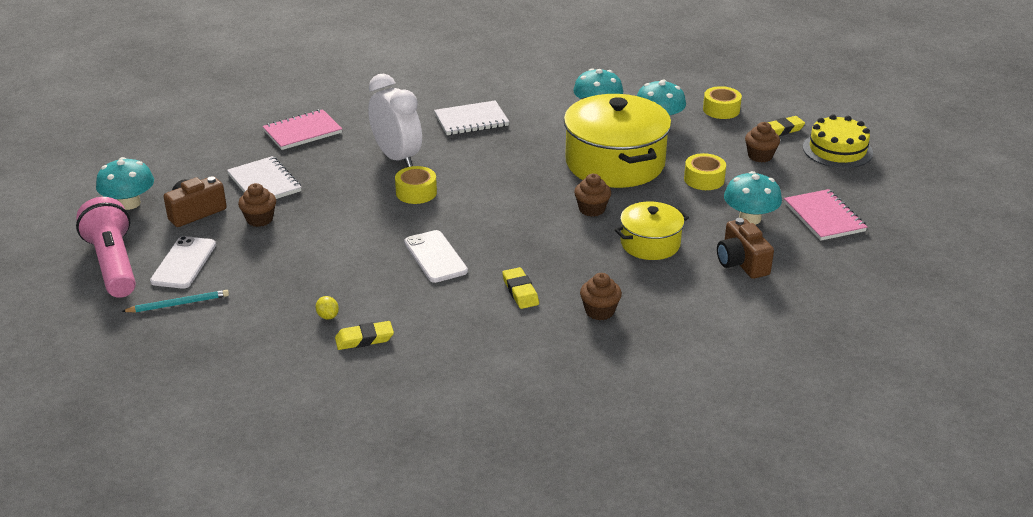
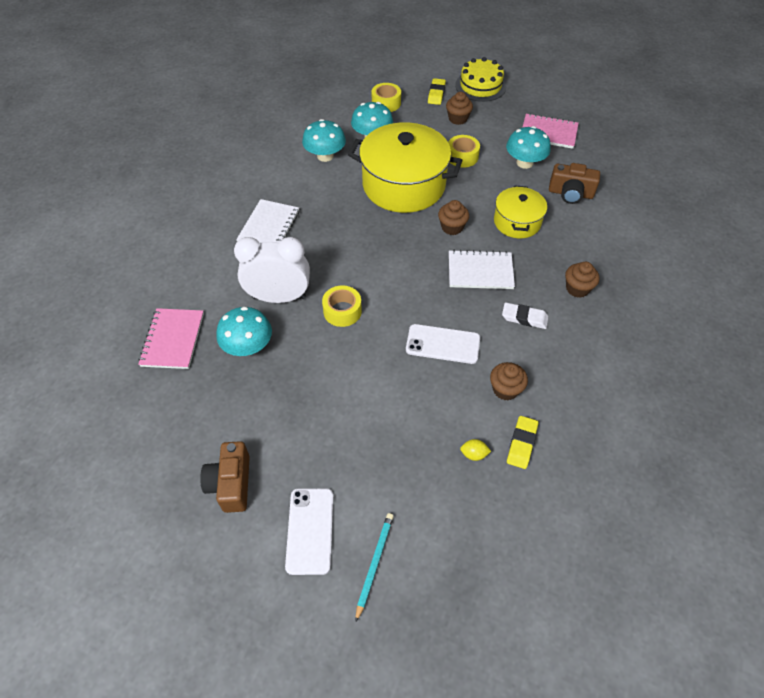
camera: 55 degrees left, 20 degrees up
pink flashlight [76,197,136,298] -> none
turquoise mushroom [96,157,154,210] -> turquoise mushroom moved to [216,307,272,356]
white phone [150,236,216,289] -> white phone turned 45 degrees clockwise [285,488,333,575]
white notebook [227,156,301,199] -> white notebook moved to [449,250,515,289]
brown cupcake [238,183,276,227] -> brown cupcake moved to [490,362,528,400]
yellow eraser [502,267,539,309] -> white eraser [502,302,548,329]

